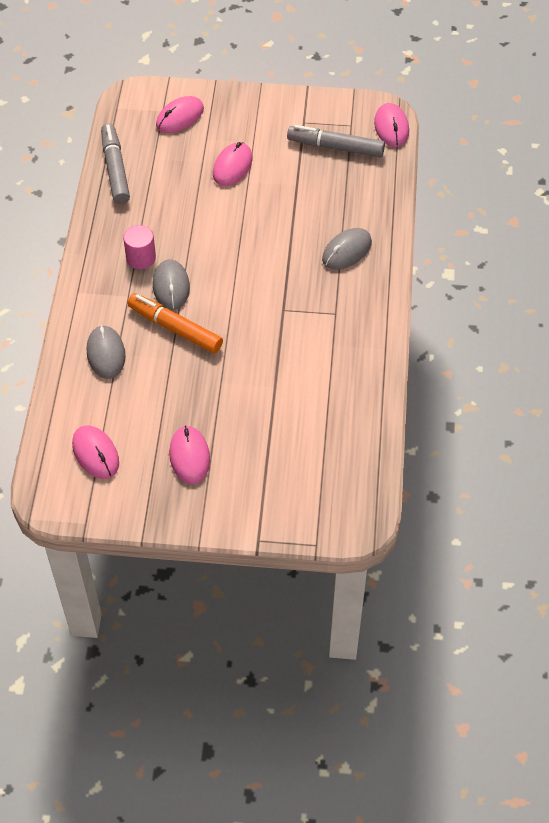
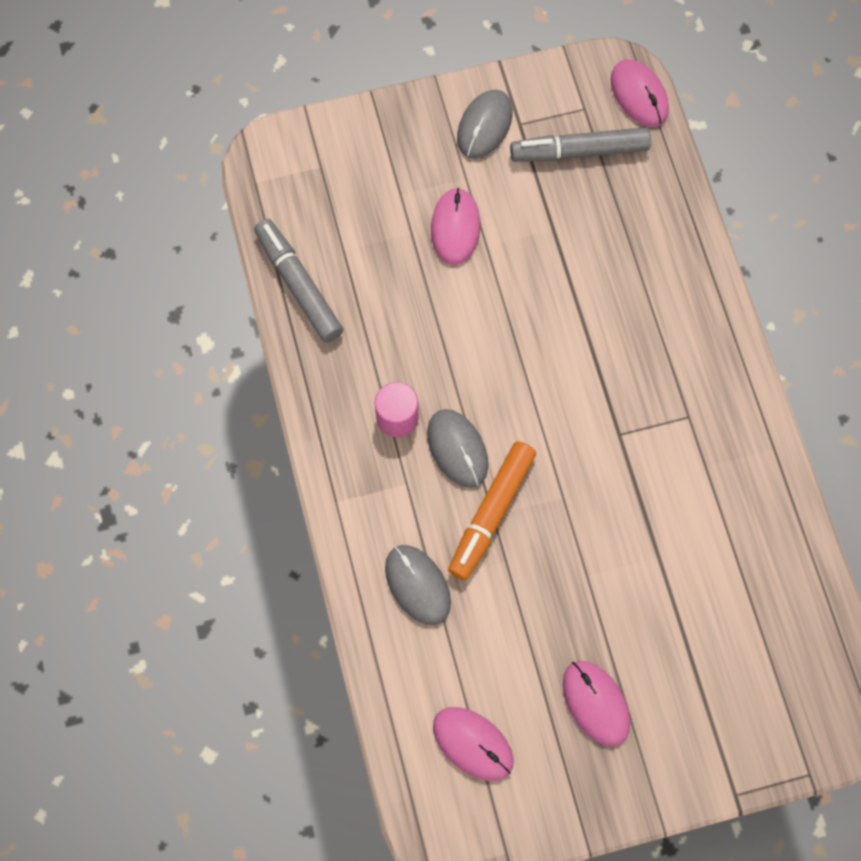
camera: 20 degrees left, 15 degrees up
orange marker [127,293,223,354] -> orange marker turned 75 degrees counterclockwise [448,441,536,580]
pink mouse [156,96,204,133] -> none
grey mouse [322,228,372,270] -> grey mouse moved to [457,89,512,159]

